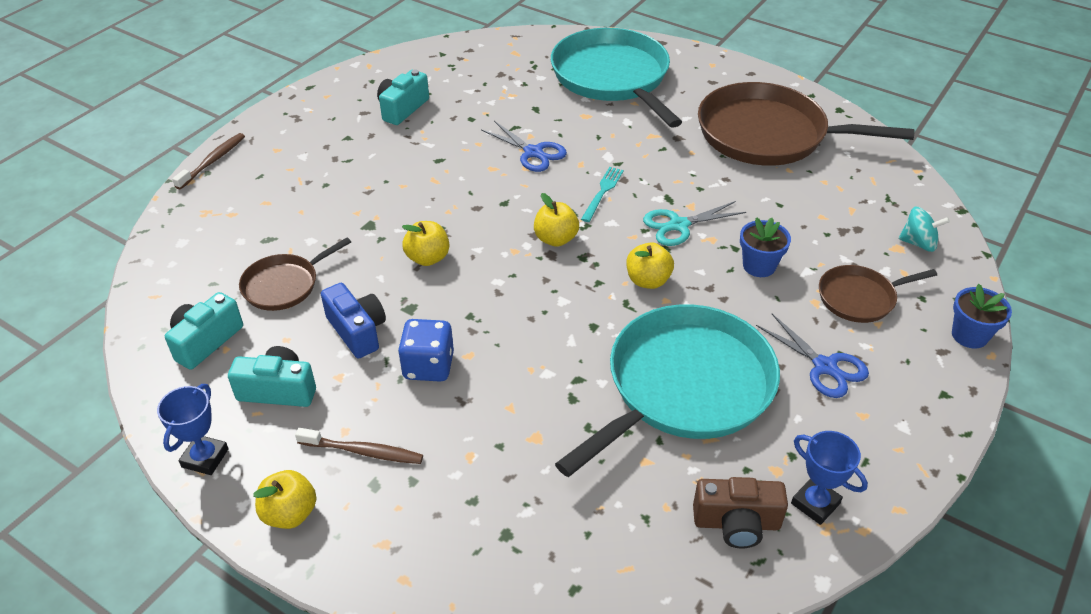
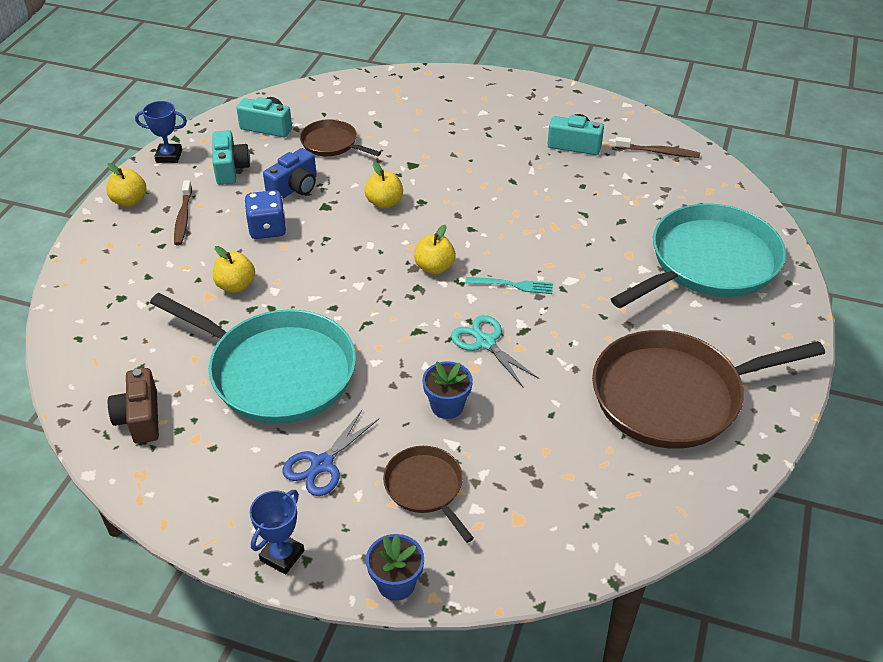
camera: 75 degrees right, 0 degrees up
brown toothbrush [172,133,245,189] -> brown toothbrush moved to [615,137,700,158]
blue scissors [481,121,567,172] -> none
yellow apple [627,242,674,289] -> yellow apple moved to [213,246,255,293]
brown pan [698,82,915,166] -> brown pan turned 105 degrees counterclockwise [592,330,825,449]
blue trophy [791,431,868,525] -> blue trophy moved to [249,490,304,574]
turquoise spinning top [899,206,950,252] -> none

